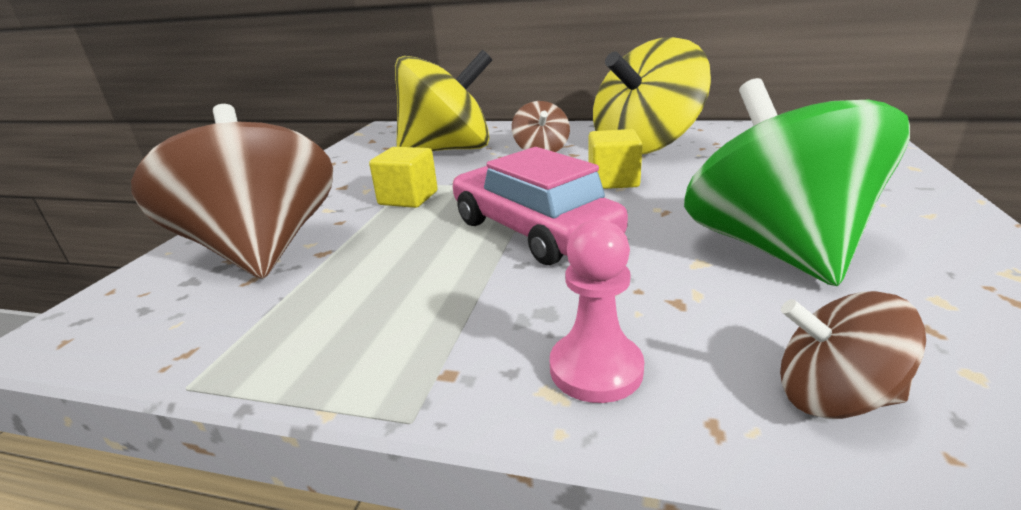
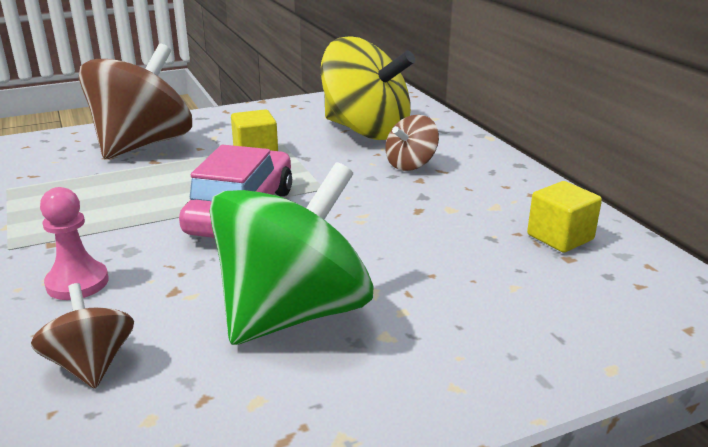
camera: 50 degrees right, 0 degrees up
yellow cube [588,129,643,189] -> yellow cube moved to [527,181,602,253]
yellow spinning top [593,37,711,155] -> none

